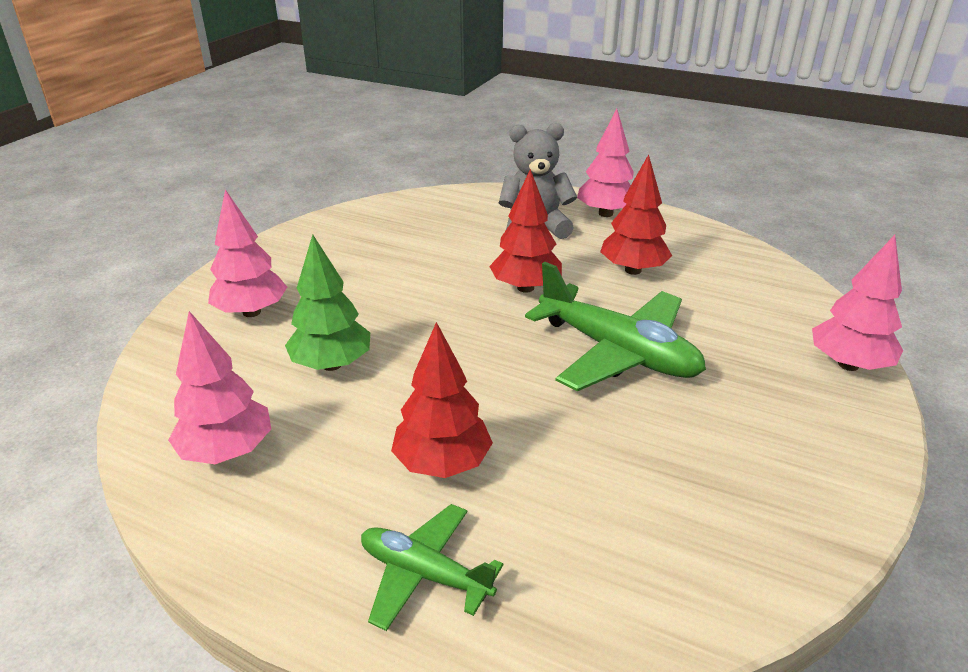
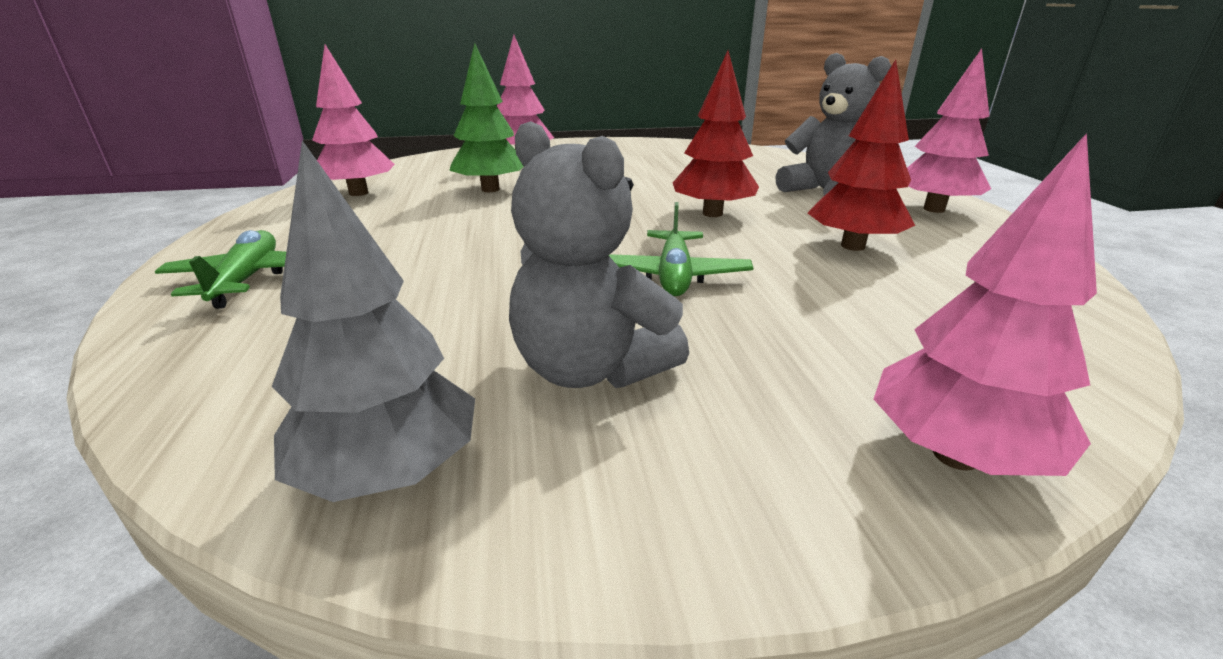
camera: 55 degrees right, 5 degrees down
red tree [391,322,493,478] -> none
green plane [525,262,706,391] -> green plane [609,202,753,296], size x0.58
none -> grey tree [272,141,475,502]
none -> grey teddy bear [509,121,689,388]

